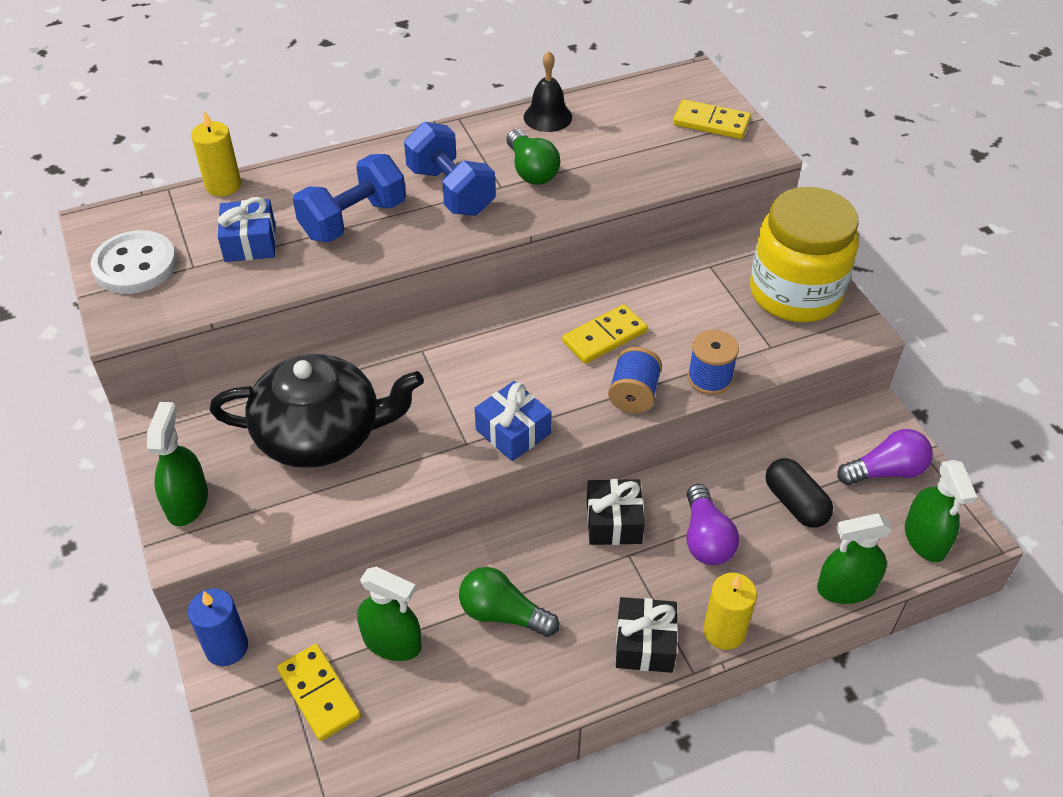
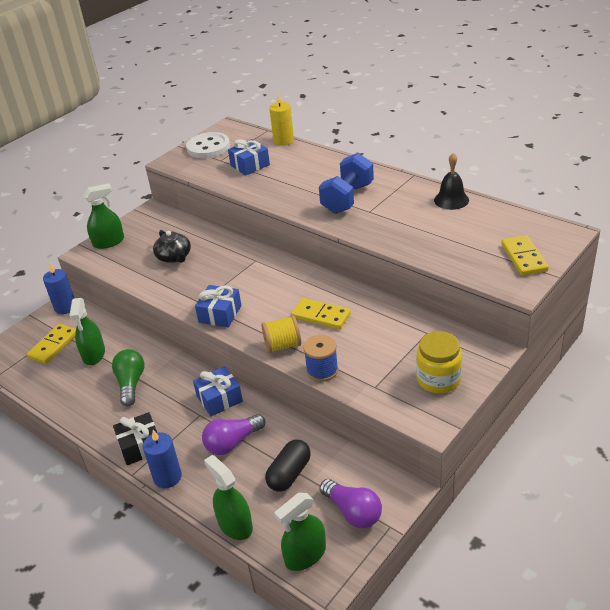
camera: 65 degrees right, 10 degrees down
black teapot [209,354,424,468] -> black teapot [153,230,191,263], size x0.52
blue dumbbell [293,154,406,242] -> none
green light bulb [506,129,560,185] -> none
black gift [587,479,645,545] -> blue gift [193,366,243,416]
blue spool [608,347,662,413] -> yellow spool [261,315,301,353]
yellow candle [703,572,757,650] -> blue candle [143,430,182,488]
yellow jar [750,187,859,322] -> yellow jar [416,331,462,394], size x0.60

